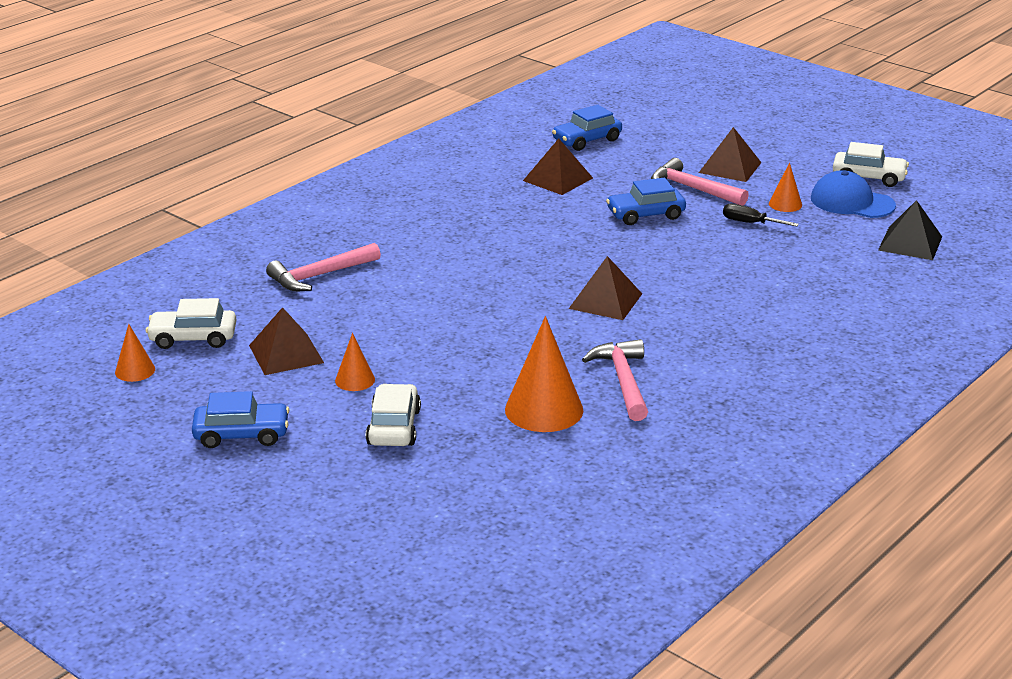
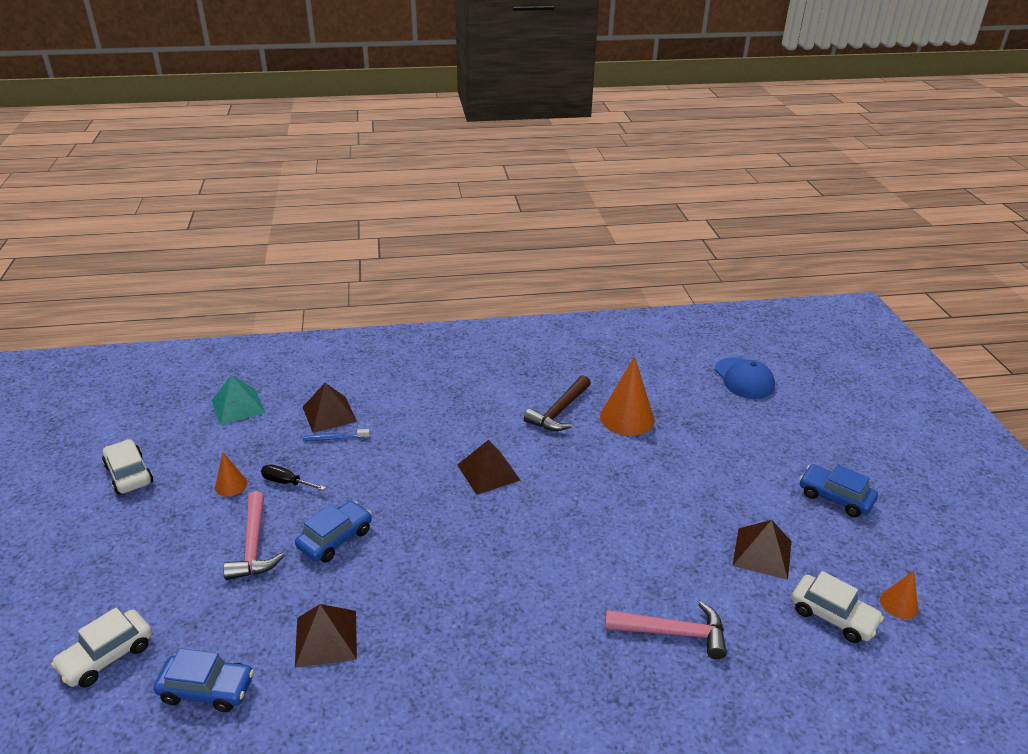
camera: 140 degrees left, 5 degrees up
orange cone [335,333,375,391] -> none
white car [366,384,421,446] -> white car moved to [51,607,152,688]
pink hammer [582,339,648,421] -> brown hammer [524,375,591,431]
blue car [606,178,686,225] -> blue car turned 75 degrees counterclockwise [295,501,372,563]
brown pyramid [699,127,762,182] -> brown pyramid moved to [303,383,357,433]
black screwdriver [723,204,799,227] -> black screwdriver turned 135 degrees clockwise [261,464,326,490]
blue cap [811,170,896,218] -> blue cap moved to [715,357,775,399]
black pyramid [878,200,942,260] -> turquoise pyramid [211,375,265,425]
none -> blue toothbrush [303,429,370,441]

